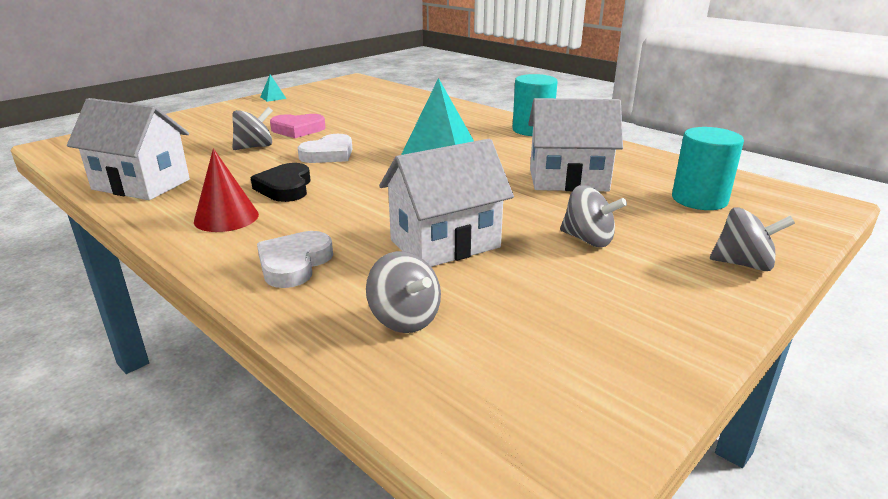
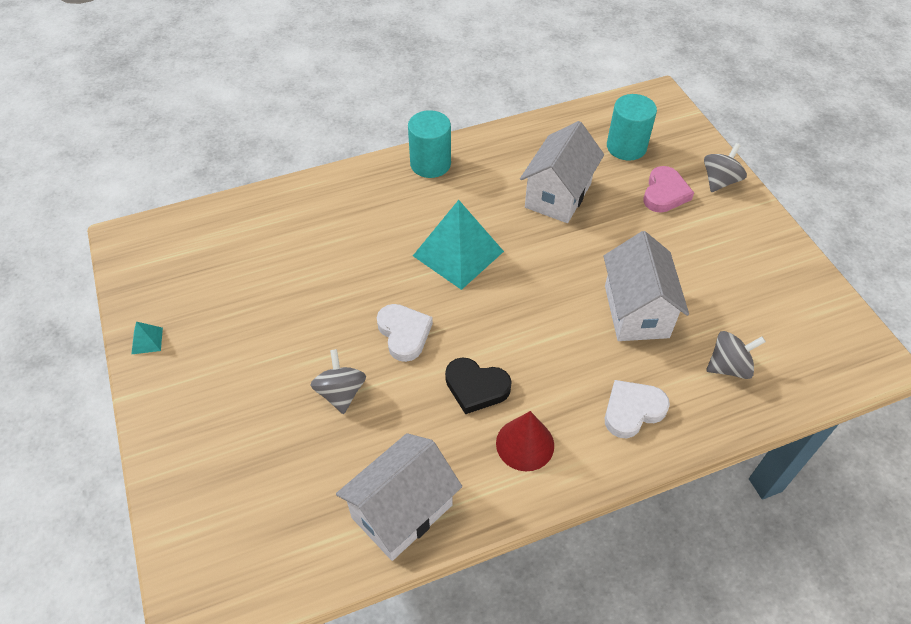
camera: 65 degrees left, 25 degrees up
white heart [257,231,333,288] -> white heart turned 105 degrees clockwise [605,380,670,438]
pink heart [270,114,326,138] -> pink heart moved to [643,166,694,213]
grey spinning top [560,185,627,247] -> none

